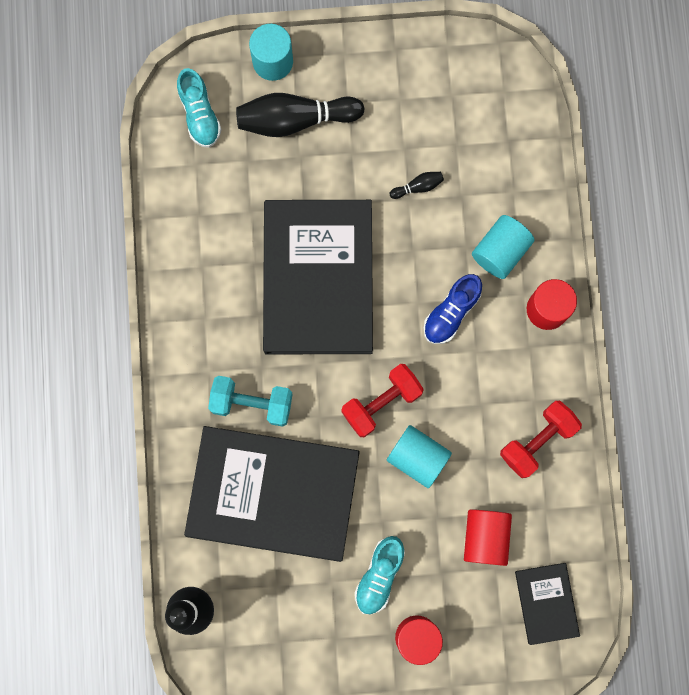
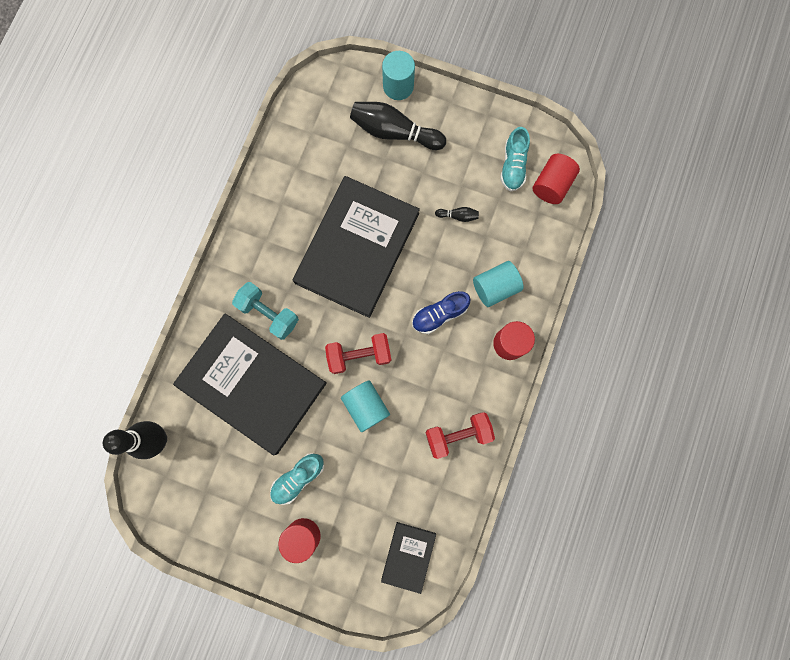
camera: 25 degrees right, 0 degrees up
turquoise shoe [177,68,221,148] -> turquoise shoe moved to [500,127,530,191]
red cylinder [464,509,512,566] -> red cylinder moved to [533,154,580,204]

